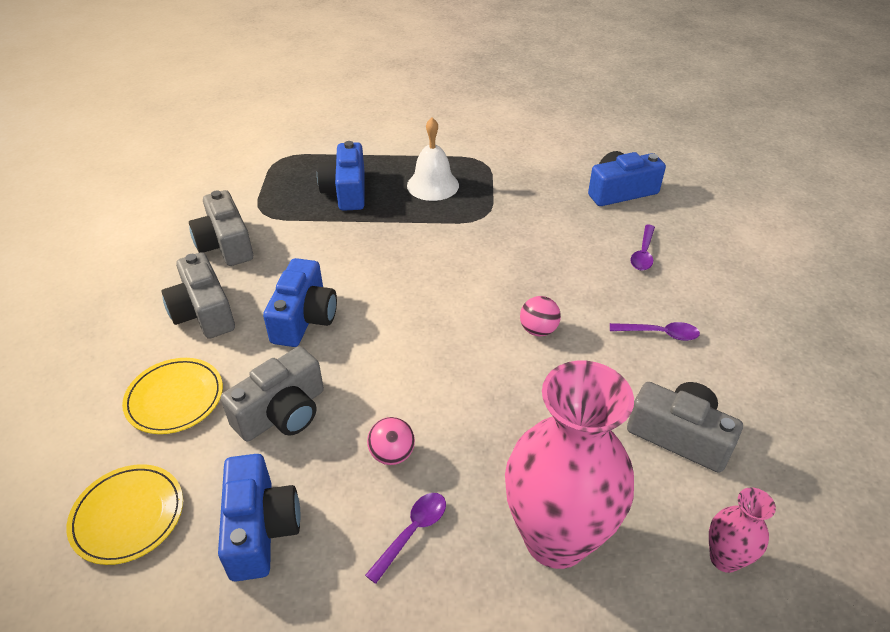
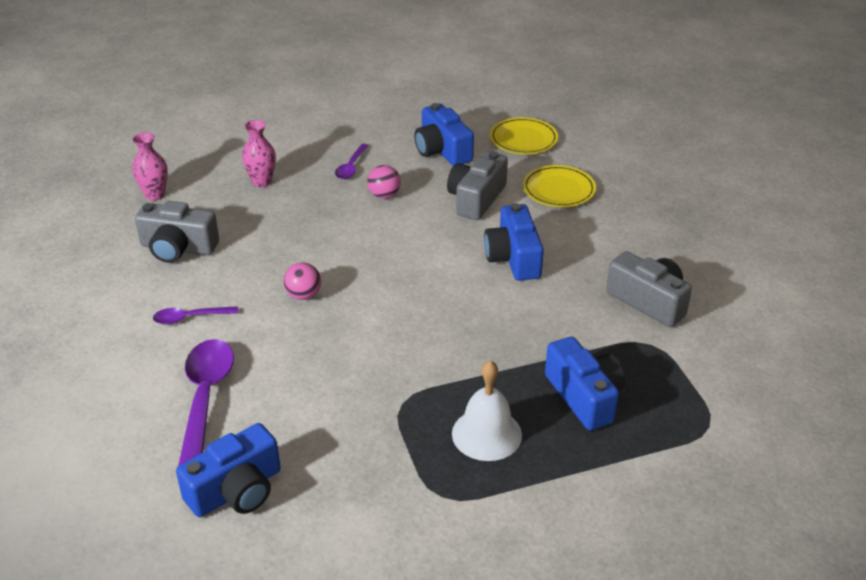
camera: 160 degrees right, 5 degrees down
grey camera [161,252,235,339] -> none
pink vase [505,361,634,569] -> pink vase [242,120,276,187], size x0.45
purple spoon [630,225,655,271] -> purple spoon [178,339,234,466], size x1.92

